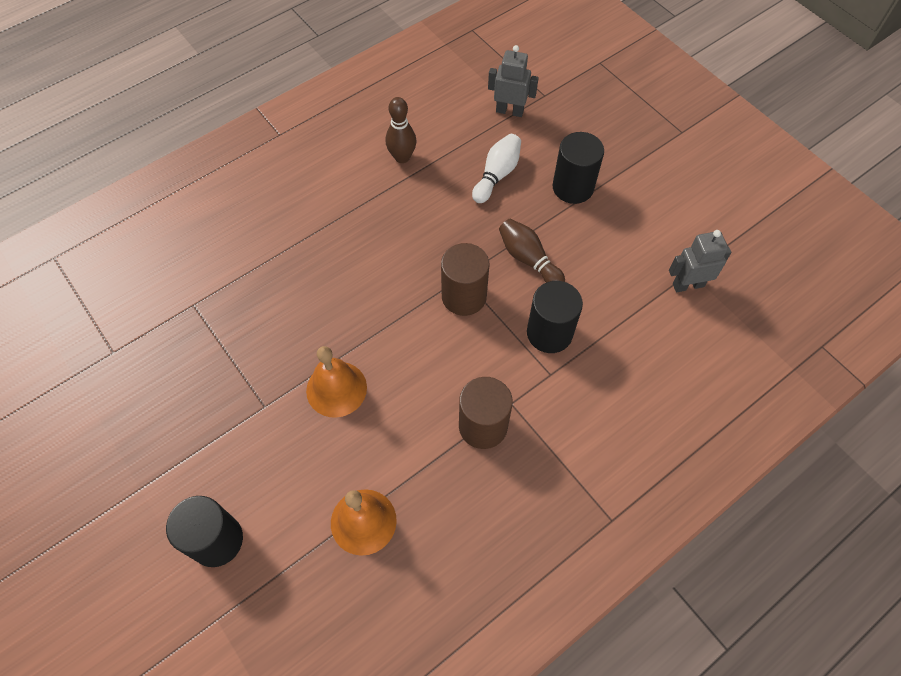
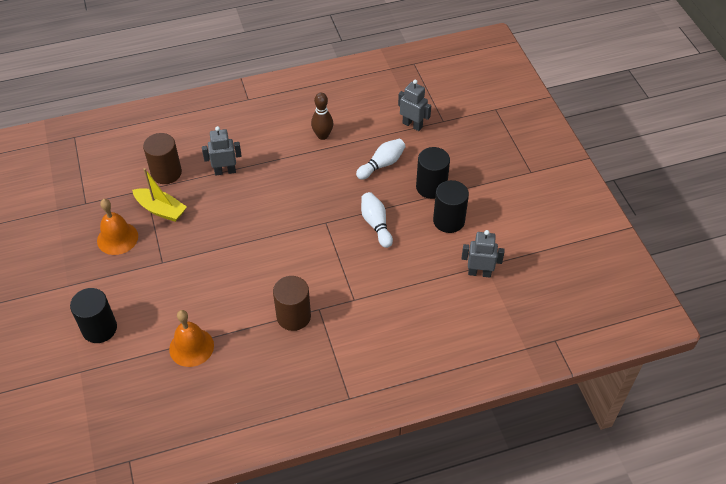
camera: 20 degrees right, 10 degrees down
orange bell [306,346,367,418] -> orange bell moved to [97,199,138,255]
brown cylinder [441,243,490,316] -> brown cylinder moved to [143,133,182,184]
brown bowling pin [499,219,565,283] -> white bowling pin [361,192,393,248]
black cylinder [527,281,583,353] -> black cylinder moved to [433,180,469,233]
none -> yellow boat [132,168,187,222]
none -> grey robot [202,126,242,175]

